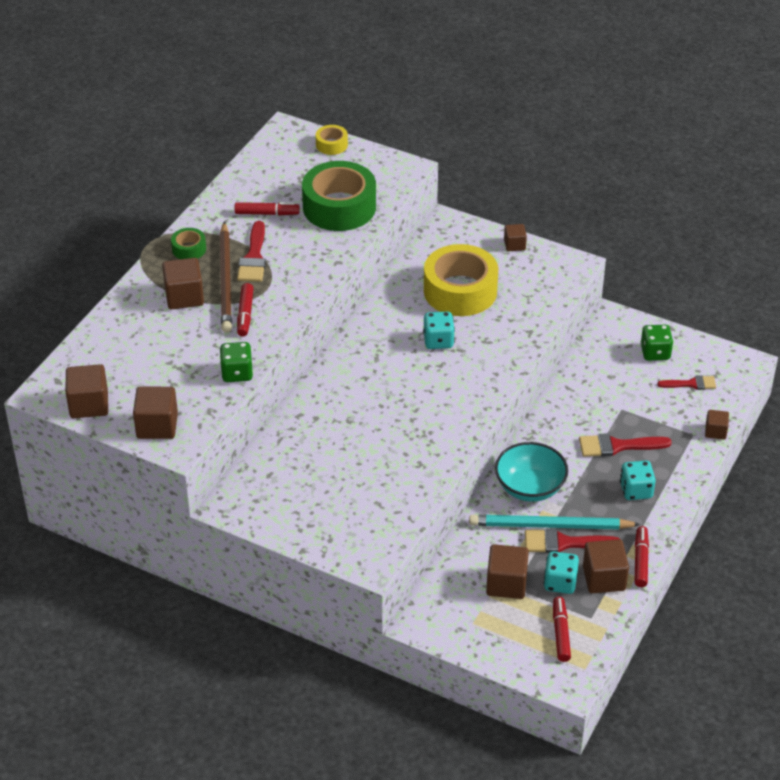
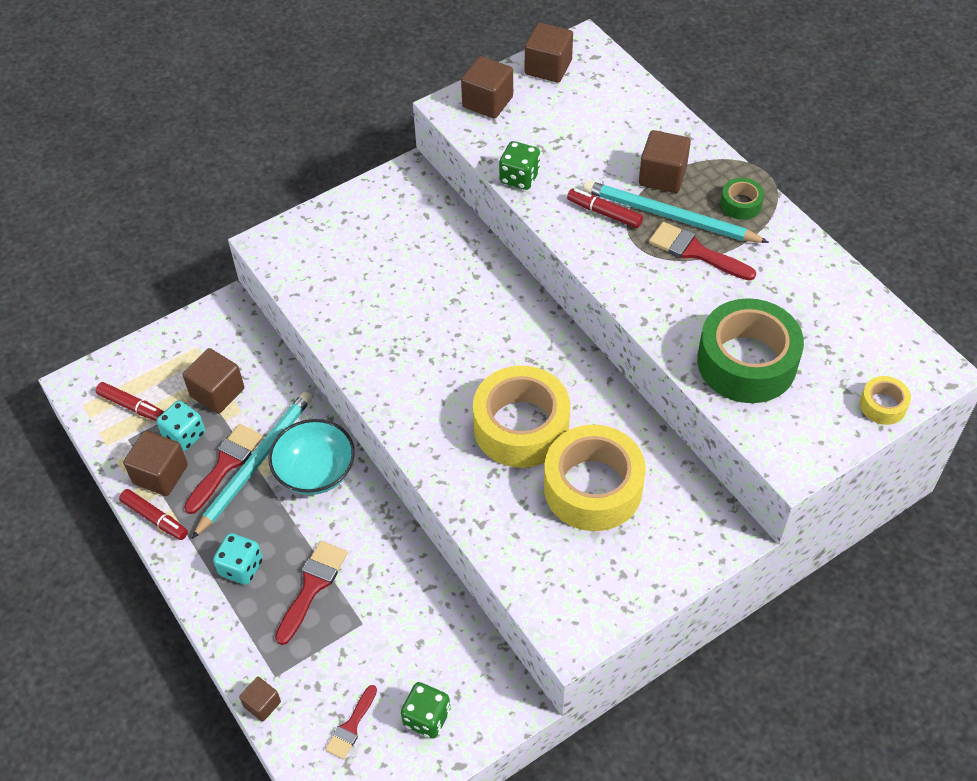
camera: 120 degrees right, 10 degrees up
brown pencil [219,222,232,333] -> turquoise pencil [583,180,769,243]
red marker [235,202,300,215] -> none
turquoise dice [423,311,455,349] -> yellow tape [473,366,570,468]
brown cube [504,224,527,251] -> none

